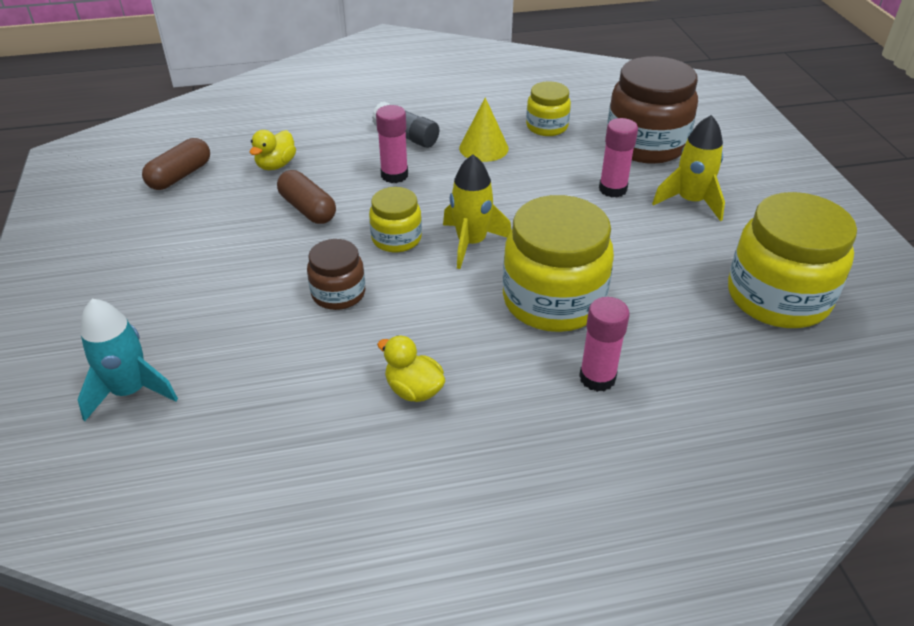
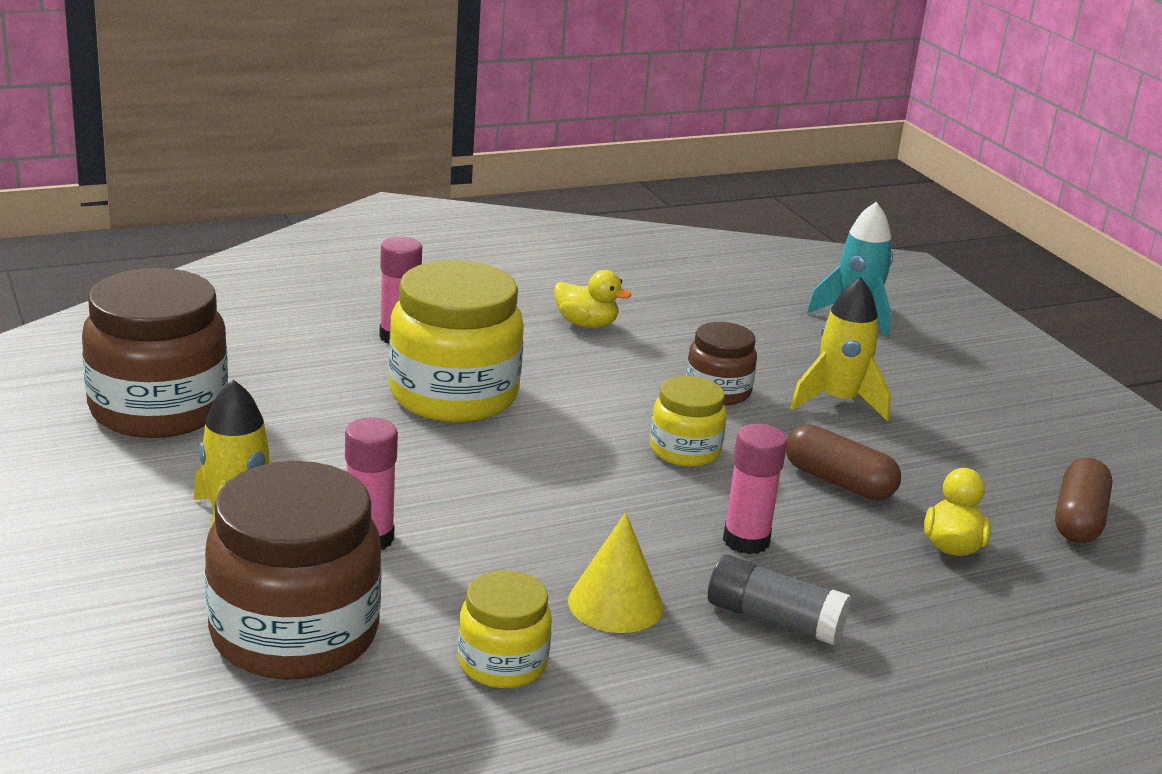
camera: 165 degrees right, 15 degrees down
yellow rocket [443,154,511,269] -> yellow rocket moved to [790,277,891,421]
yellow jar [728,192,857,328] -> brown jar [82,268,228,438]

